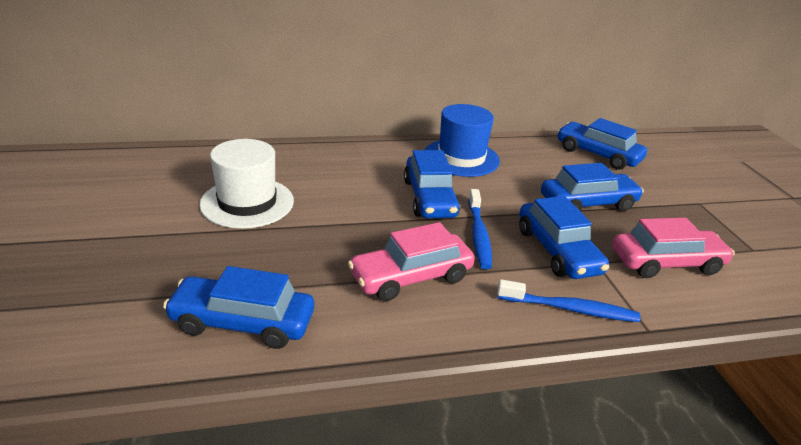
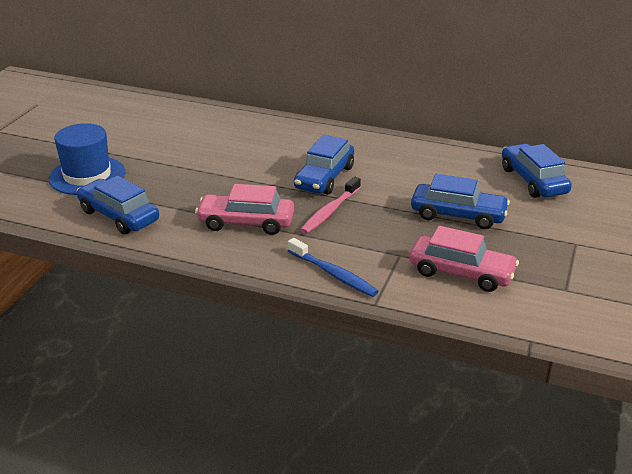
camera: 35 degrees right, 0 degrees up
white hat [199,139,294,229] -> none
blue hat [425,104,500,177] -> blue hat moved to [49,123,125,195]
blue toothbrush [468,189,492,269] -> pink toothbrush [300,177,361,234]
blue car [519,196,609,279] -> none

